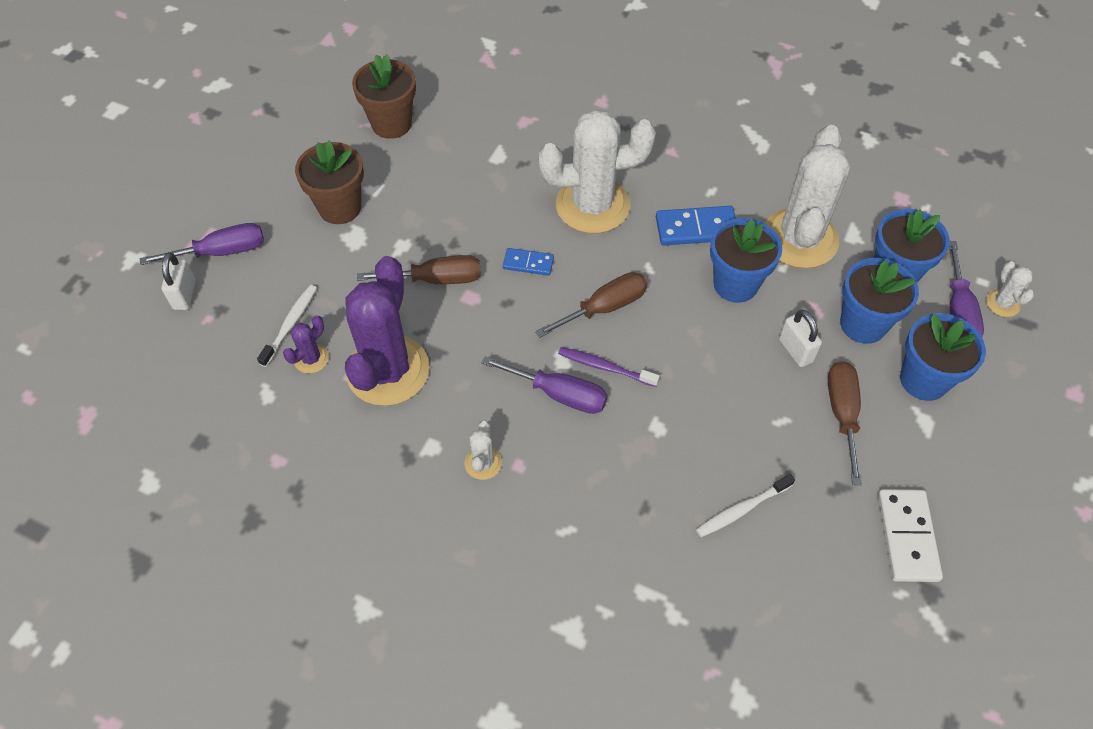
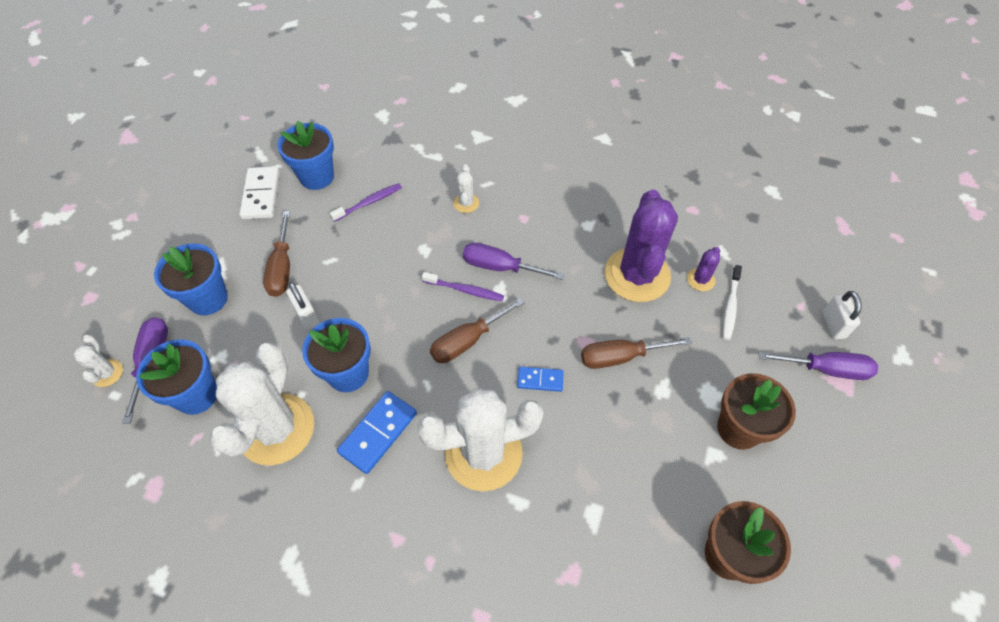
camera: 175 degrees right, 0 degrees up
purple screwdriver [140,223,264,265] -> purple screwdriver turned 150 degrees counterclockwise [759,352,878,380]
white cactus [465,421,502,480] -> white cactus moved to [453,164,479,213]
blue domino [656,206,736,246] -> blue domino turned 45 degrees counterclockwise [337,391,417,474]
white toothbrush [696,474,795,537] -> purple toothbrush [330,183,402,222]
blue flower pot [840,258,919,344] -> blue flower pot moved to [277,121,334,190]

